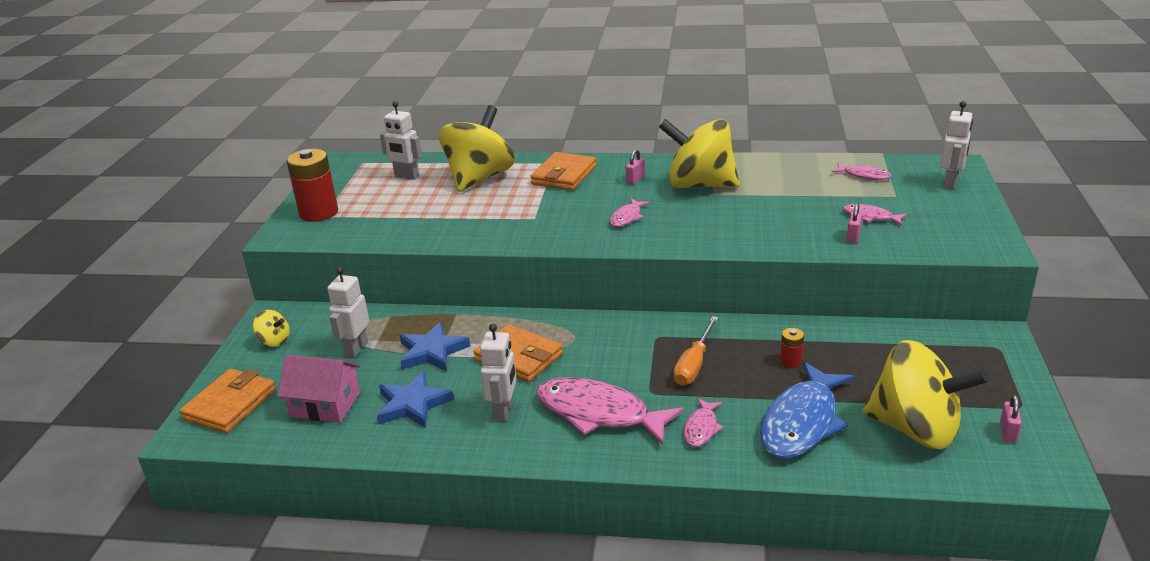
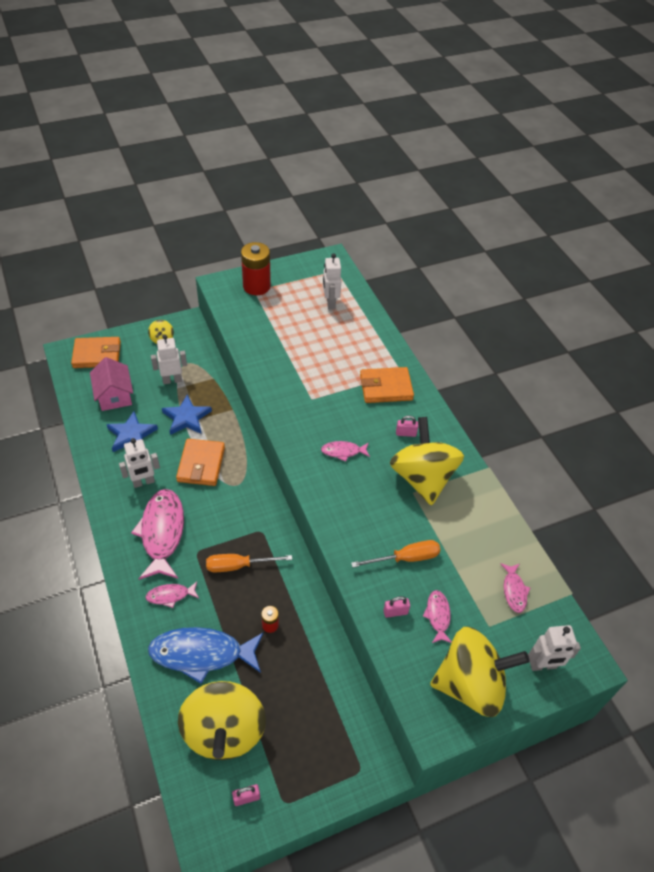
camera: 55 degrees right, 20 degrees up
yellow spinning top [439,105,515,192] -> yellow spinning top moved to [430,627,529,717]
none -> orange screwdriver [351,540,440,568]

